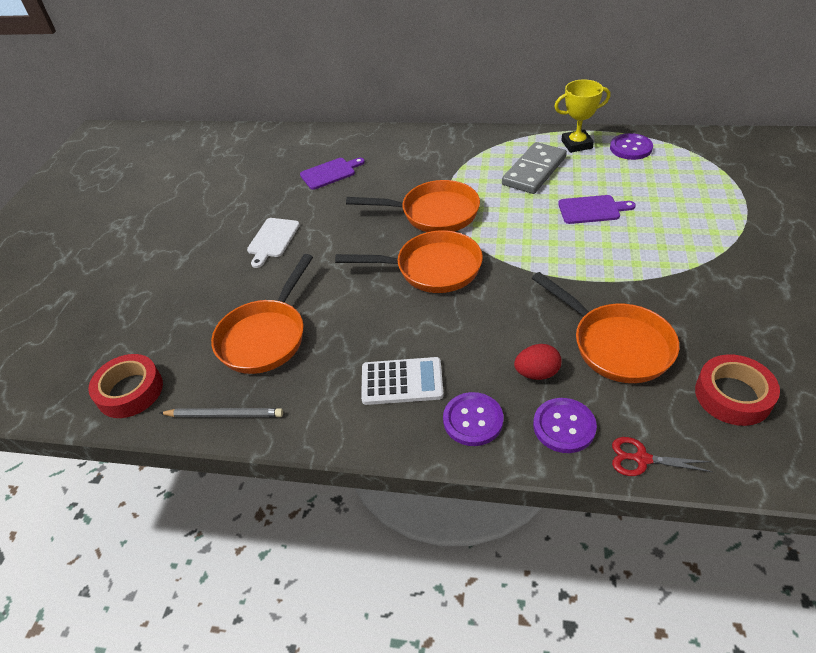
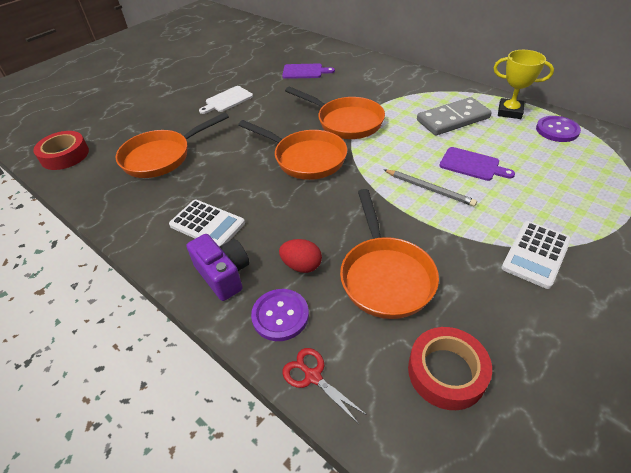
camera: 30 degrees right, 0 degrees up
grey pencil [160,408,283,418] -> grey pencil moved to [384,170,477,207]
purple button [443,392,503,446] -> purple camera [186,234,249,301]
none -> white calculator [501,221,571,289]

